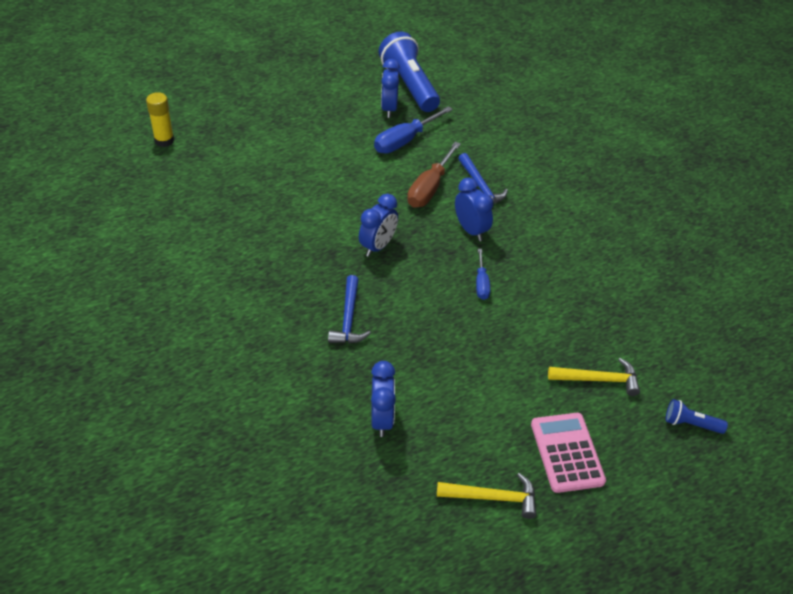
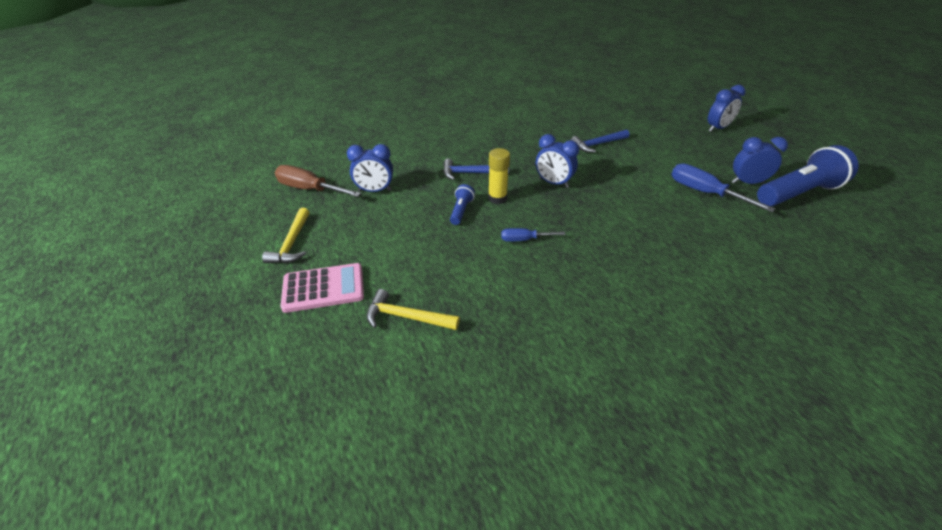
camera: 90 degrees right, 5 degrees down
yellow glue stick [146,92,174,147] -> yellow glue stick moved to [488,148,510,204]
brown screwdriver [407,142,461,208] -> brown screwdriver moved to [275,165,361,197]
blue clock [455,178,494,241] -> blue clock moved to [708,85,745,132]
blue hammer [458,153,508,204] -> blue hammer moved to [571,129,629,152]
yellow hammer [548,358,640,396] -> yellow hammer turned 105 degrees clockwise [367,289,460,330]
blue flashlight [666,399,728,434] -> blue flashlight moved to [450,184,475,225]

